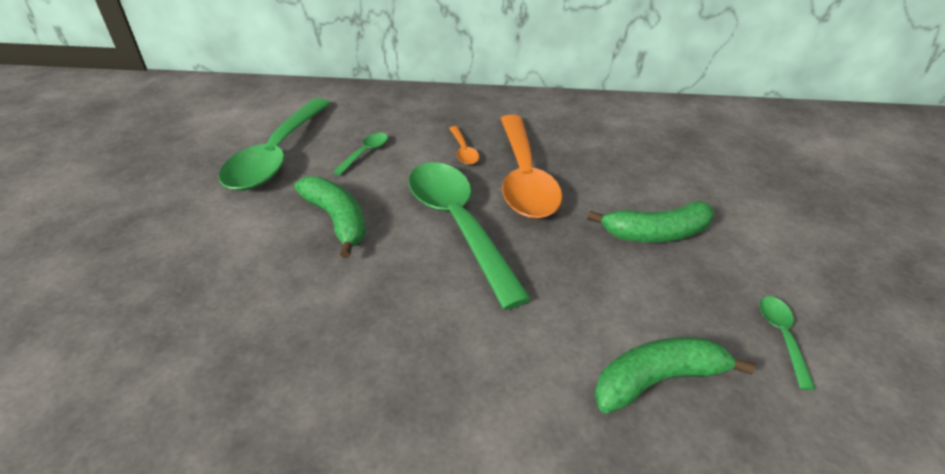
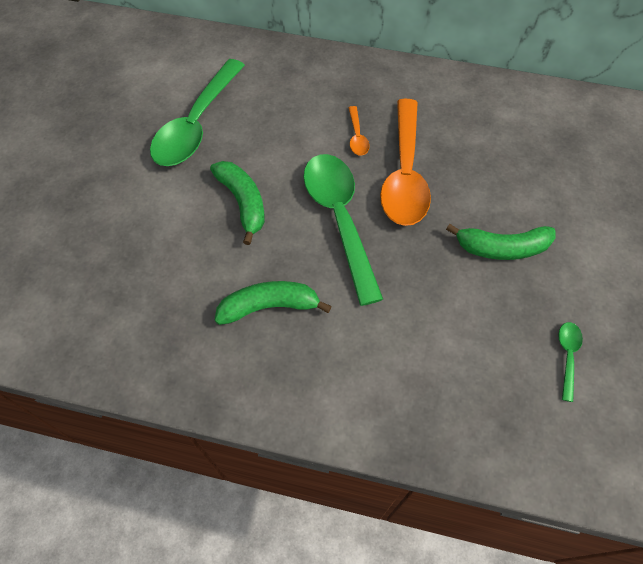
camera: 10 degrees right, 20 degrees up
green spoon [333,133,388,175] -> none
green banana [594,337,755,414] -> green banana moved to [215,281,332,325]

